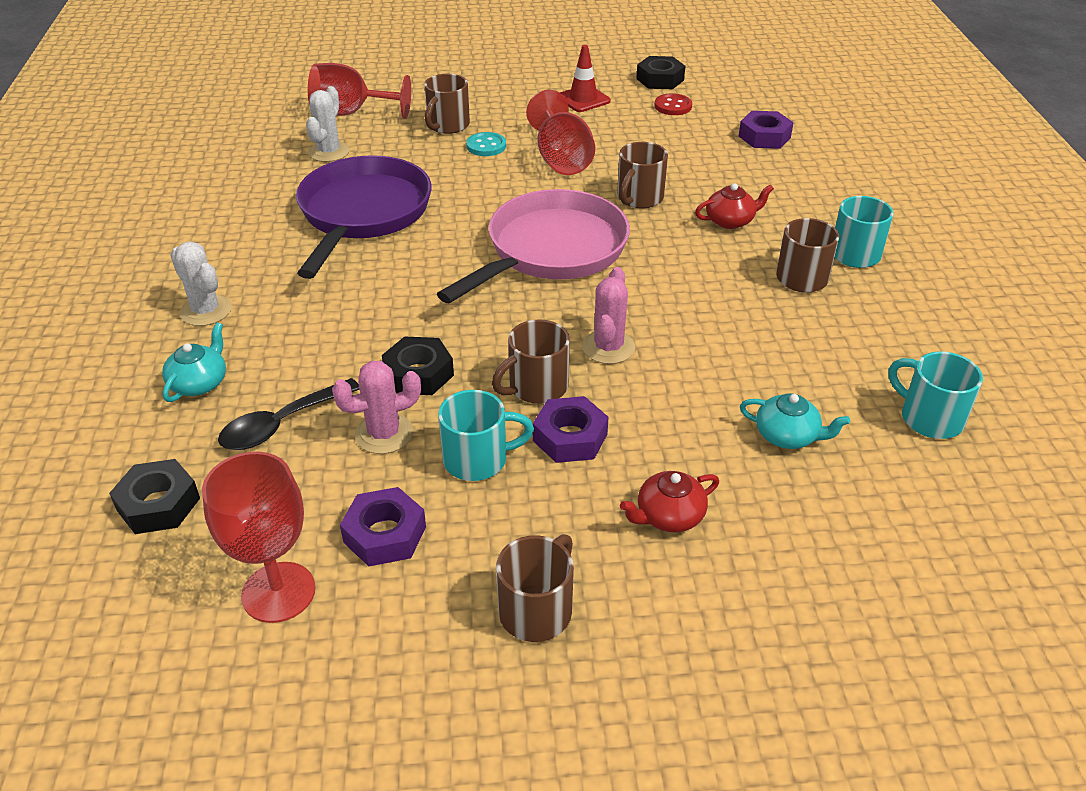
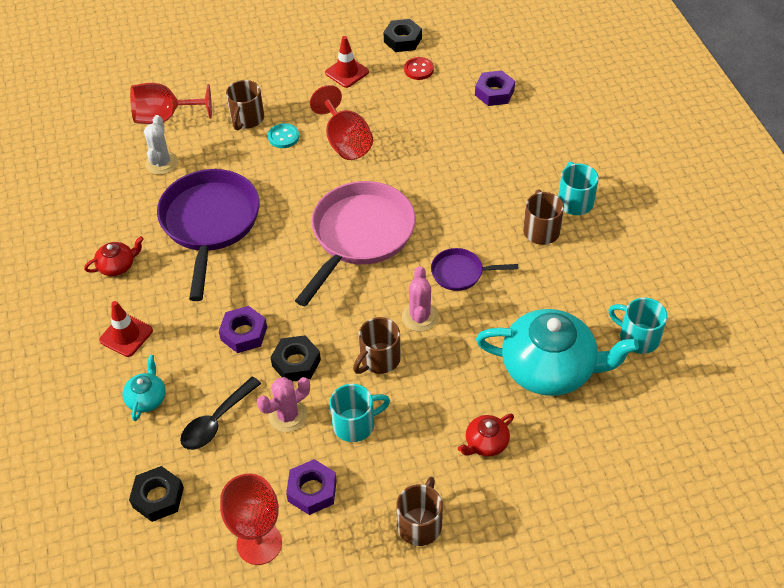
camera: 10 degrees left, 10 degrees up
white cactus [170,241,232,326] -> red traffic cone [99,301,153,357]
purple nut [533,396,609,463] -> purple nut moved to [219,306,267,353]
brown mug [617,142,668,208] -> none
red teapot [695,183,774,229] -> red teapot moved to [84,236,144,276]
turquoise teapot [740,393,850,449] -> turquoise teapot [476,309,639,396], size x2.23
none -> purple pan [431,248,518,291]

